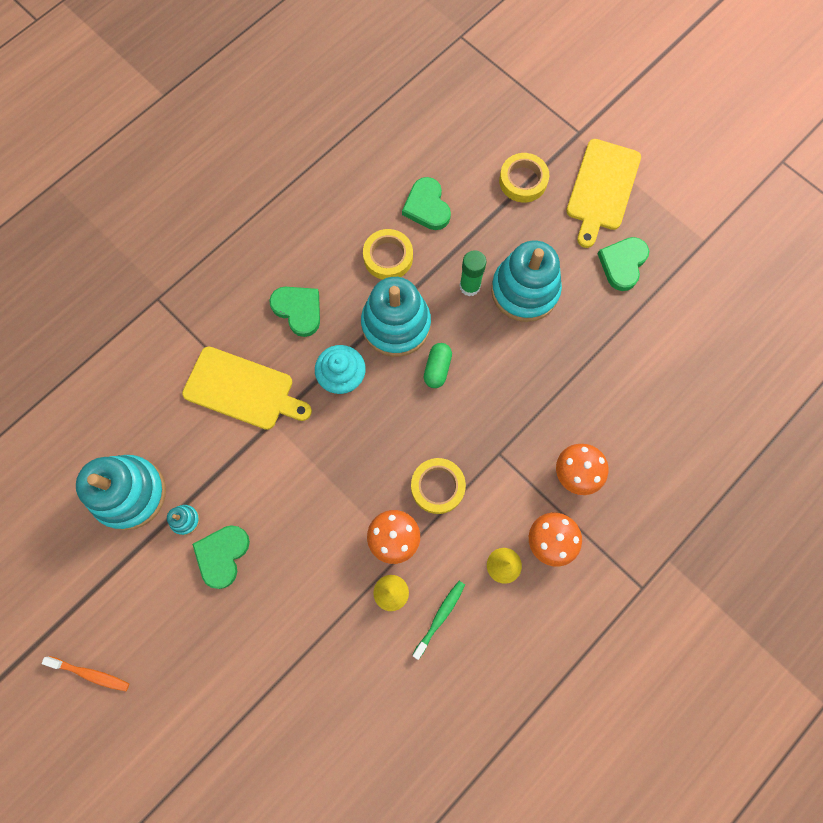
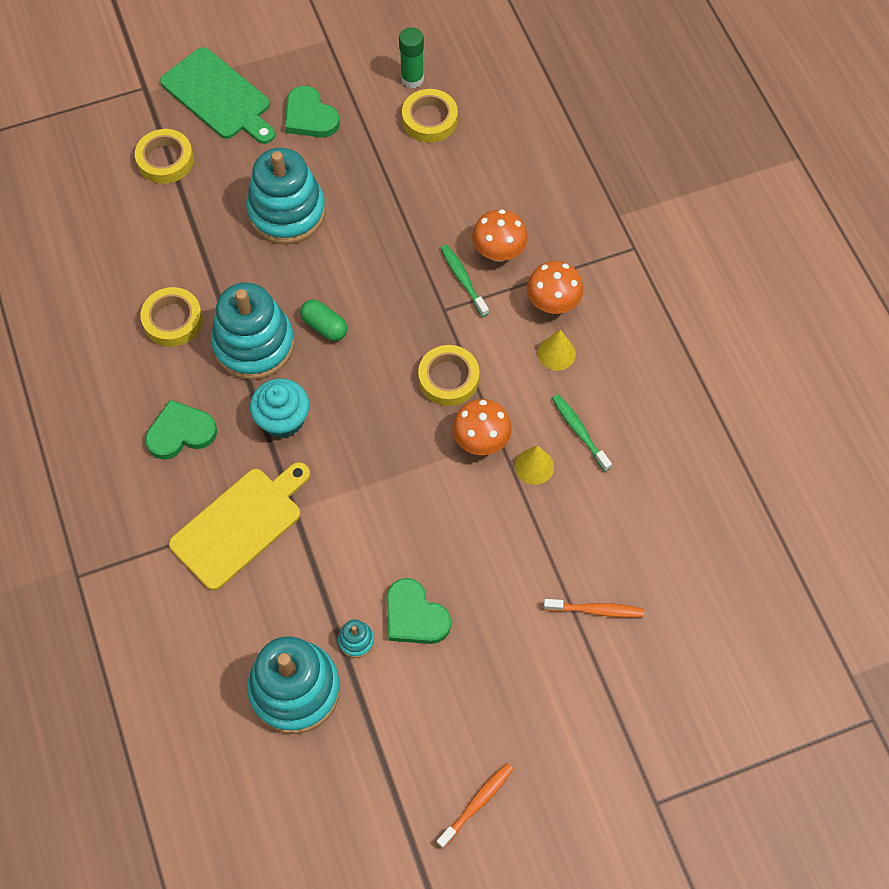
camera: 65 degrees left, 10 degrees down
green heart [402,177,451,230] -> none
green glue stick [459,250,486,296] -> green glue stick moved to [399,27,424,88]
yellow cutting board [566,139,641,248] -> green cutting board [160,47,275,144]
none -> yellow tape [402,89,458,143]
none -> green toothbrush [441,245,489,317]
none -> orange toothbrush [544,599,644,618]

